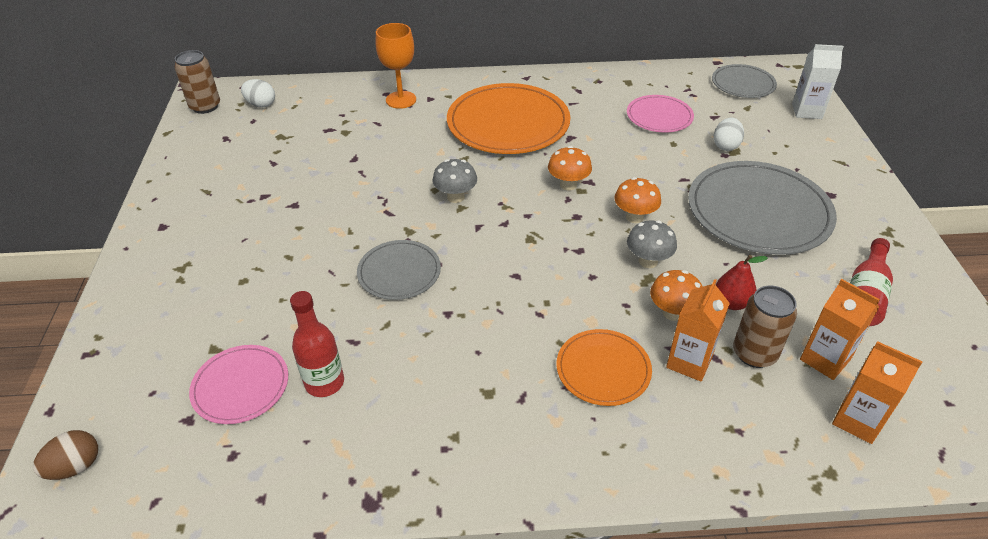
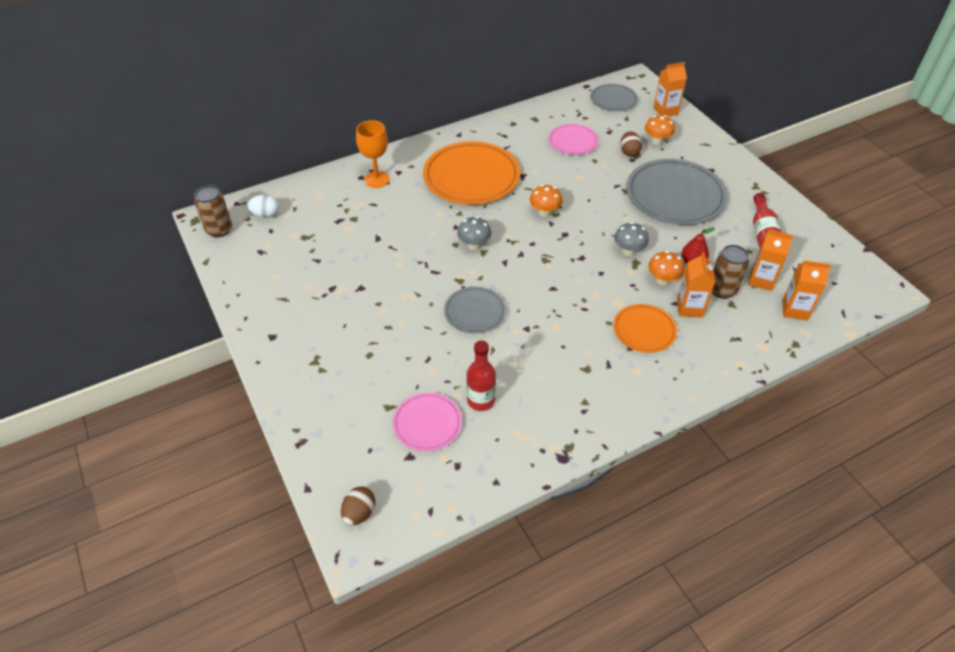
camera: 25 degrees left, 5 degrees up
orange mushroom [614,177,661,223] -> orange mushroom moved to [645,115,675,145]
white egg [714,118,744,151] -> brown egg [620,131,642,157]
white carton [792,44,844,119] -> orange carton [653,62,687,117]

